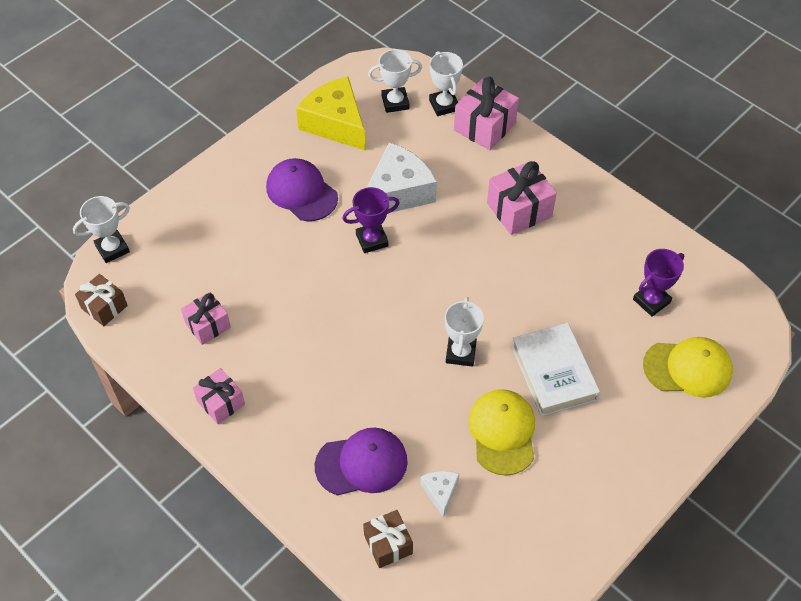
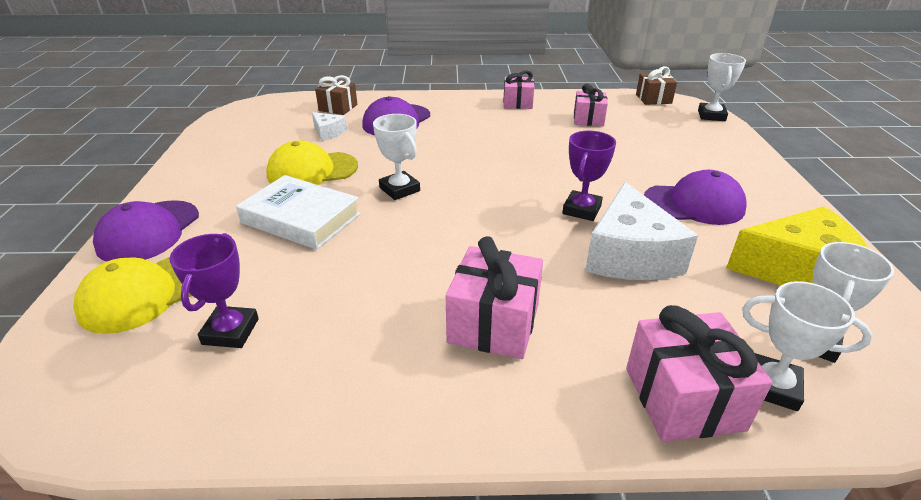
camera: 135 degrees right, 20 degrees down
yellow cap [468,389,535,476] -> yellow cap turned 120 degrees clockwise [266,140,358,185]
none -> purple cap [93,200,199,262]

